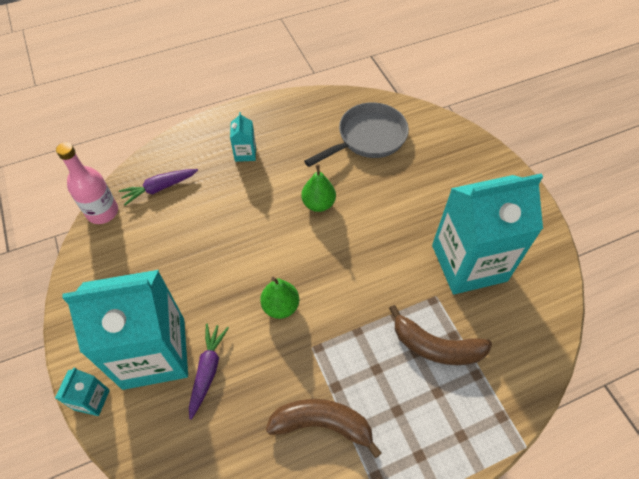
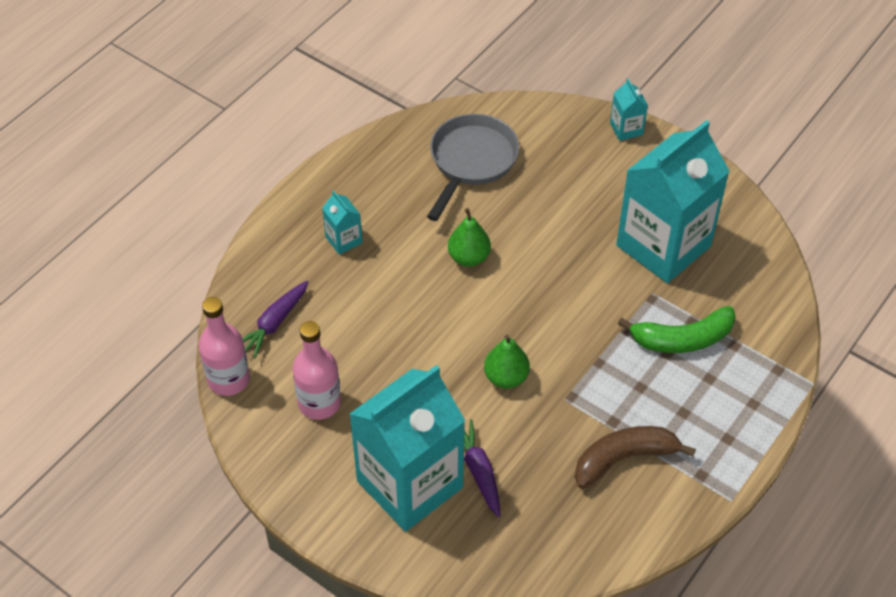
camera: 30 degrees left, 5 degrees down
turquoise carton [55,368,110,416] -> turquoise carton moved to [610,79,648,141]
brown banana [389,305,492,365] -> green banana [618,306,736,353]
none -> pink bottle [293,321,341,420]

